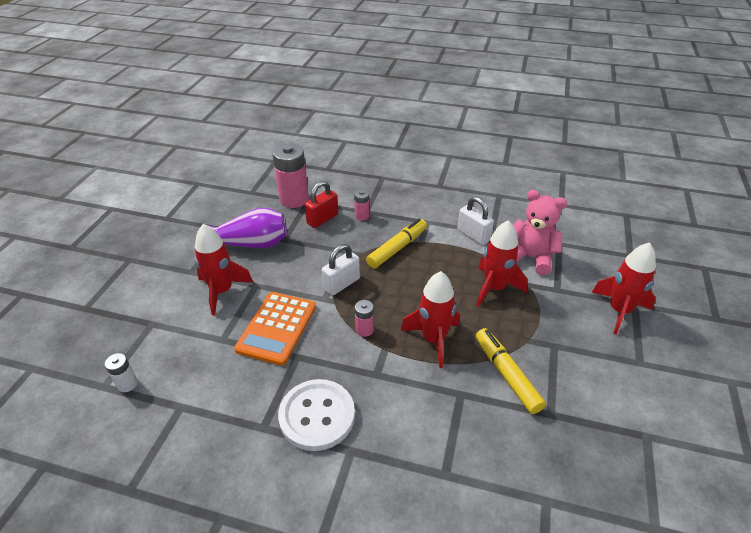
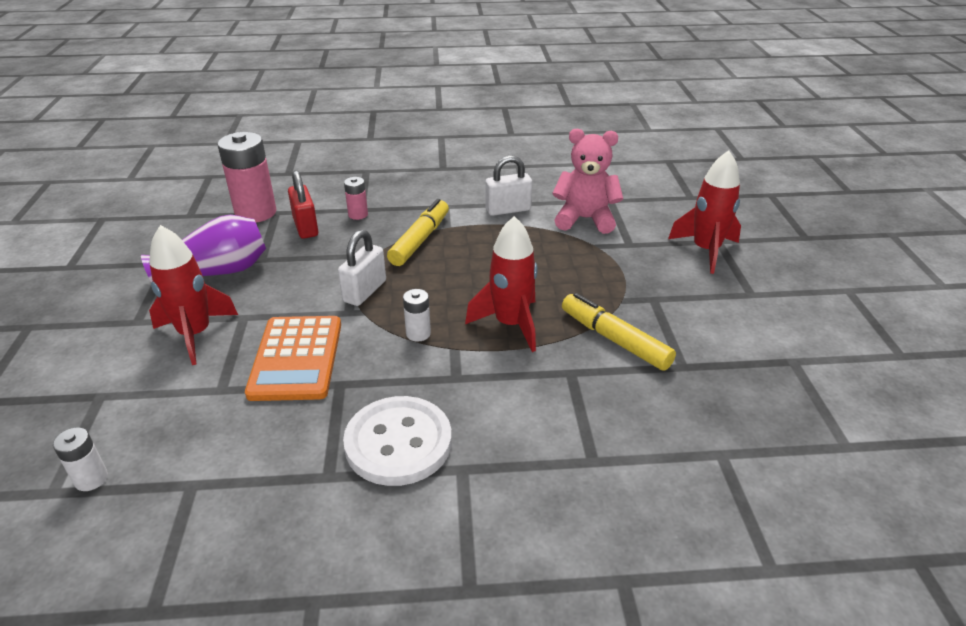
camera: 20 degrees left, 5 degrees down
red padlock [305,181,338,228] -> red padlock turned 45 degrees counterclockwise [288,170,319,239]
pink battery [355,300,374,337] -> white battery [403,289,431,342]
white padlock [458,196,494,245] -> white padlock turned 45 degrees counterclockwise [485,155,532,216]
red rocket [476,220,528,307] -> none

